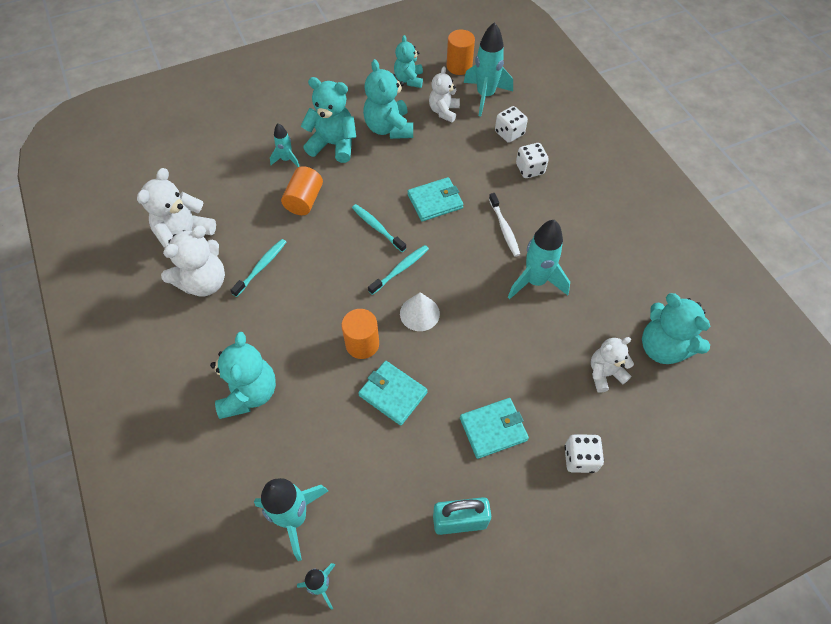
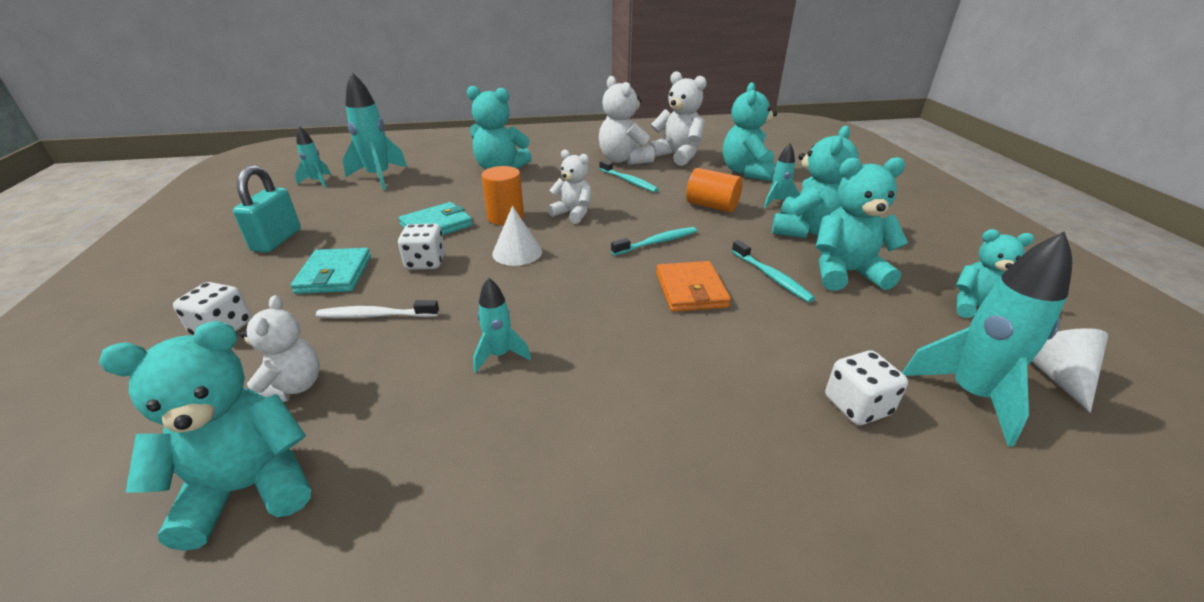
camera: 105 degrees right, 25 degrees down
turquoise toothbrush [368,245,429,295] -> turquoise toothbrush moved to [732,240,815,302]
turquoise wallet [408,177,464,222] -> orange wallet [656,261,731,312]
white teddy bear [429,66,460,123] -> white teddy bear moved to [547,150,592,224]
orange cylinder [447,30,475,75] -> white cone [1032,328,1108,413]
white toothbrush [489,193,520,257] -> white toothbrush moved to [316,300,439,318]
turquoise rocket [508,220,570,299] -> turquoise rocket [473,277,531,373], size x0.55
white dice [516,143,549,178] -> white dice moved to [398,224,445,270]
none -> turquoise teddy bear [723,82,777,181]

